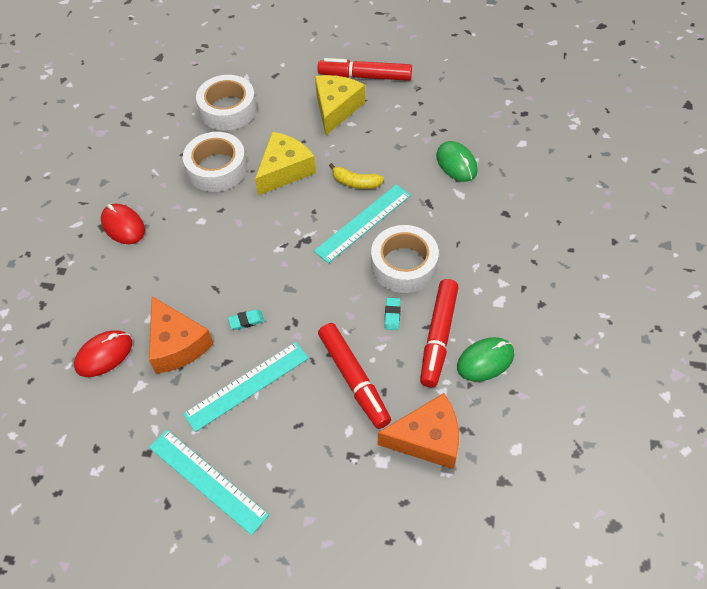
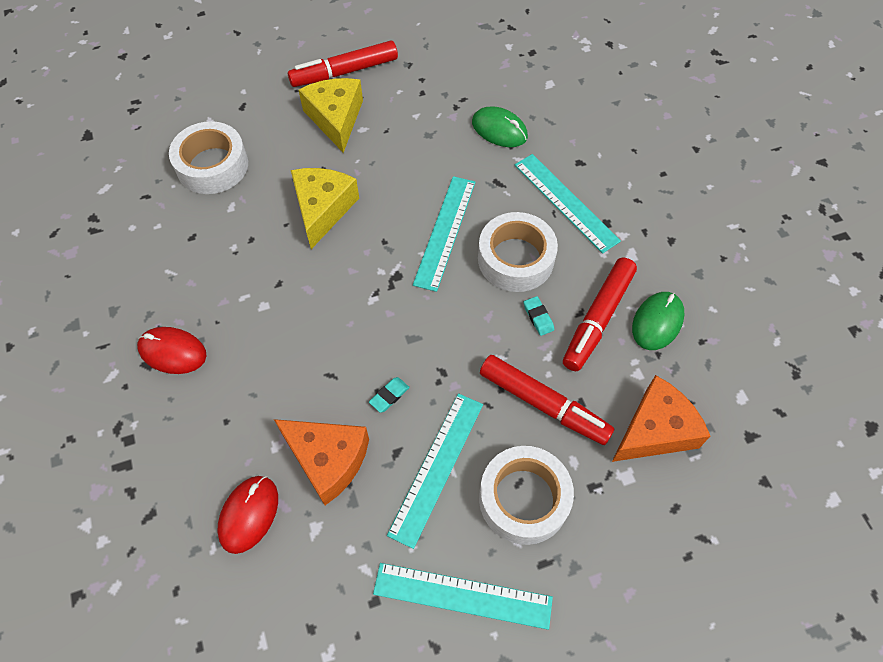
camera: 30 degrees left, 5 degrees up
white tape [183,132,247,192] -> white tape moved to [479,446,574,545]
yellow banana [329,163,384,189] -> none
red marker [420,279,459,387] -> red marker turned 45 degrees clockwise [563,257,637,371]
none -> turquoise ruler [515,154,621,254]

